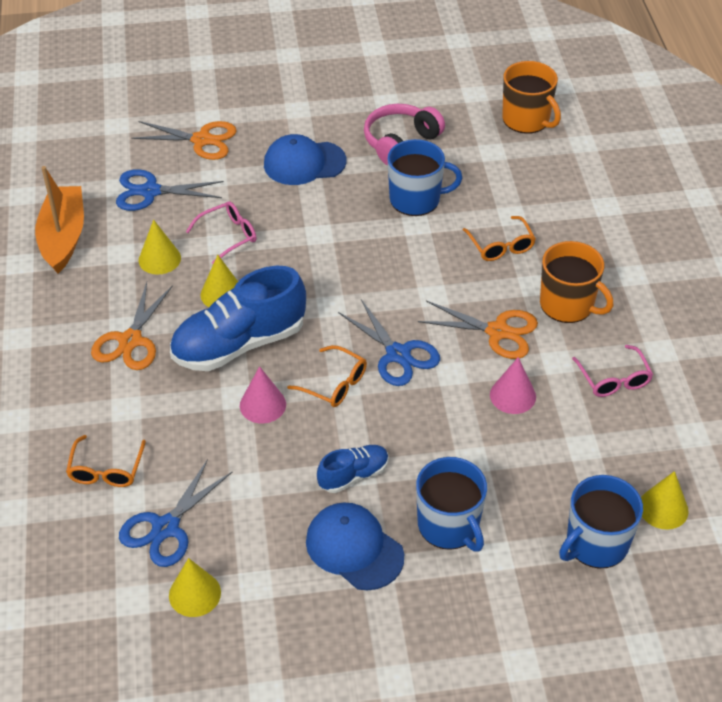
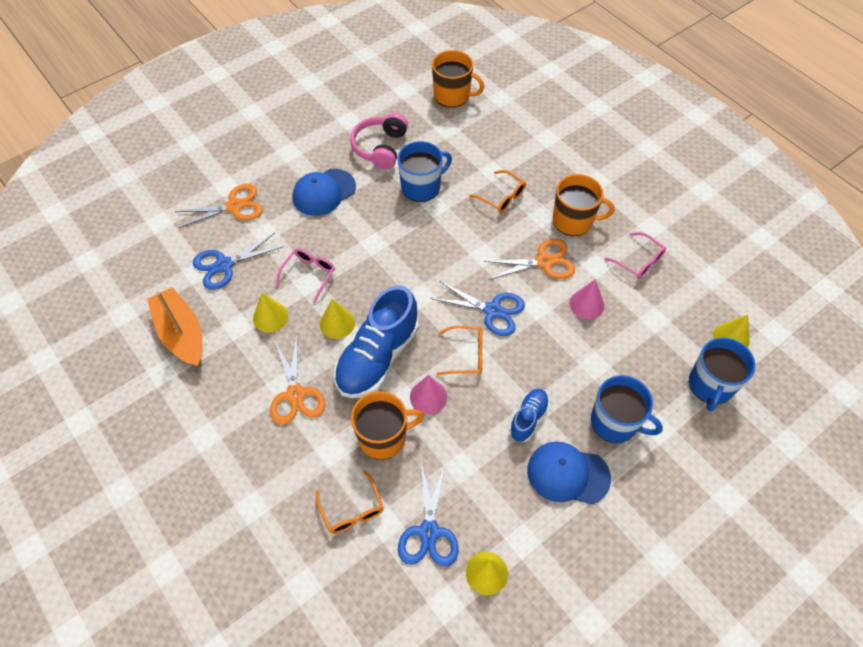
camera: 30 degrees left, 10 degrees up
none -> orange mug [351,391,424,460]

